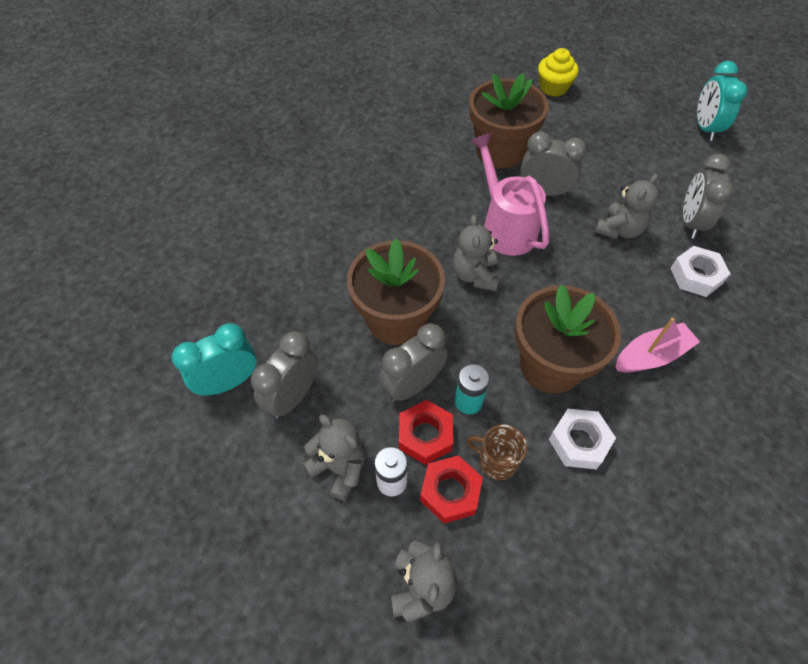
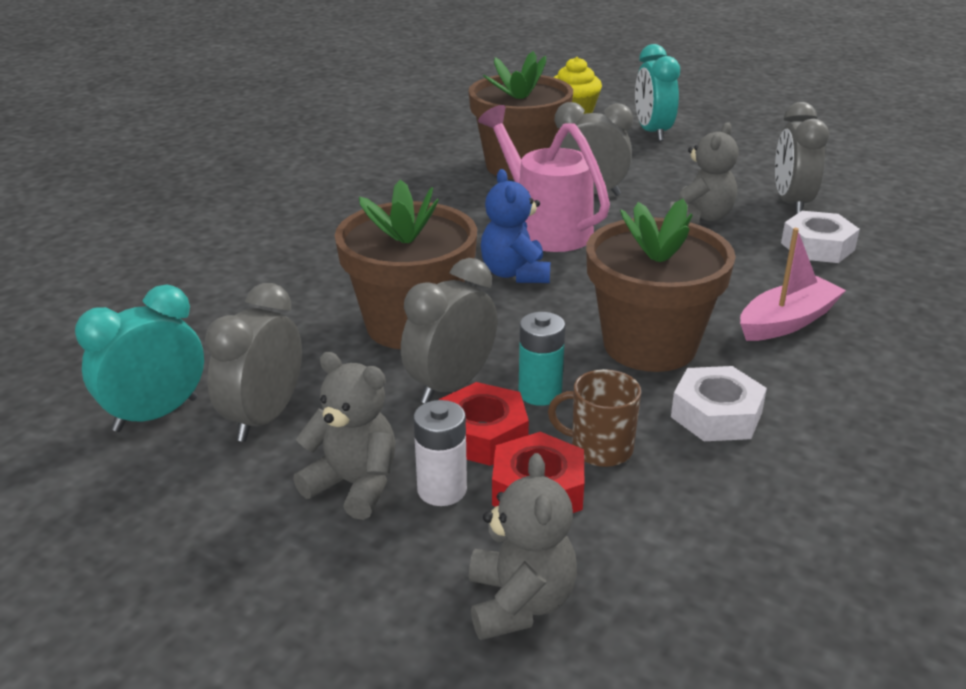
camera: 10 degrees left, 25 degrees down
grey teddy bear [453,215,499,291] -> blue teddy bear [481,169,550,283]
turquoise clock [697,61,747,141] -> turquoise clock moved to [635,44,680,141]

